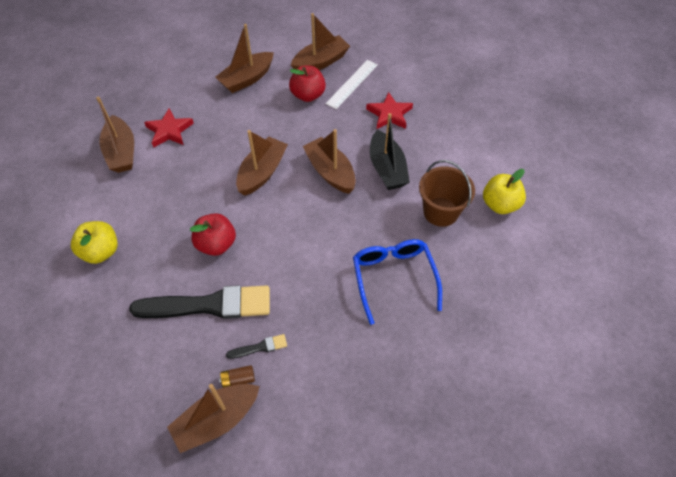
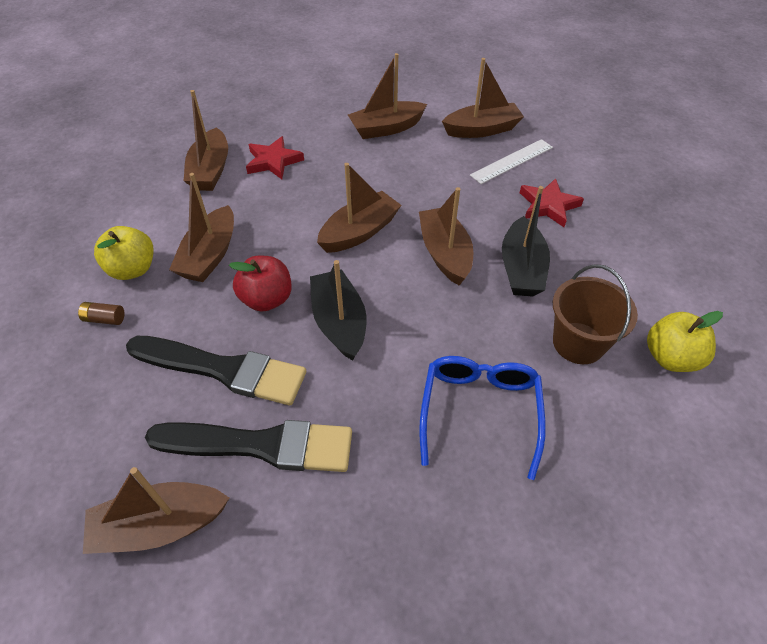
camera: 20 degrees right, 5 degrees down
brown battery [219,365,255,388] -> brown battery moved to [78,302,124,325]
black brush [226,334,287,359] -> black brush [145,420,352,472], size x2.38
red apple [289,66,326,102] -> none
none -> brown boat [169,173,234,282]
none -> black boat [310,260,367,361]

